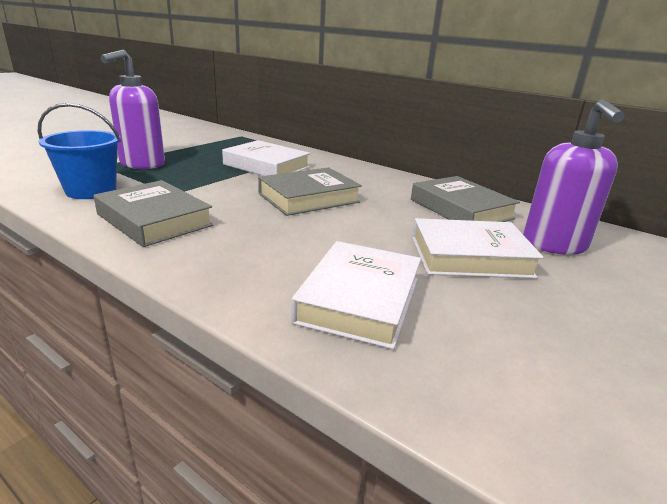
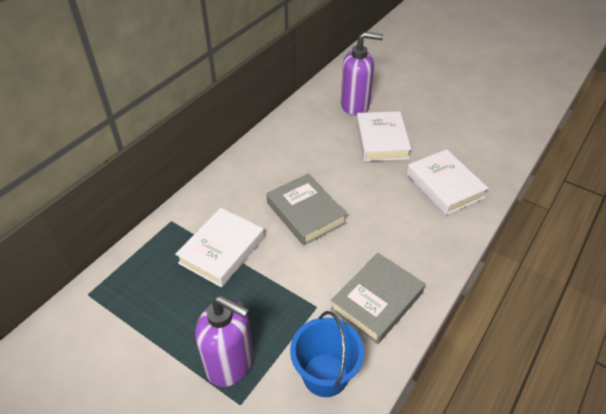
camera: 90 degrees left, 20 degrees up
white book [291,241,421,350] -> white book turned 45 degrees clockwise [407,149,489,215]
grey book [411,176,520,222] -> none

